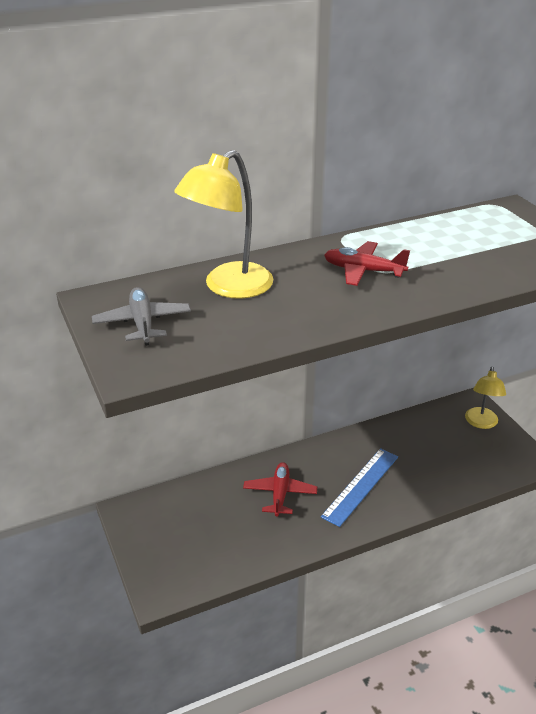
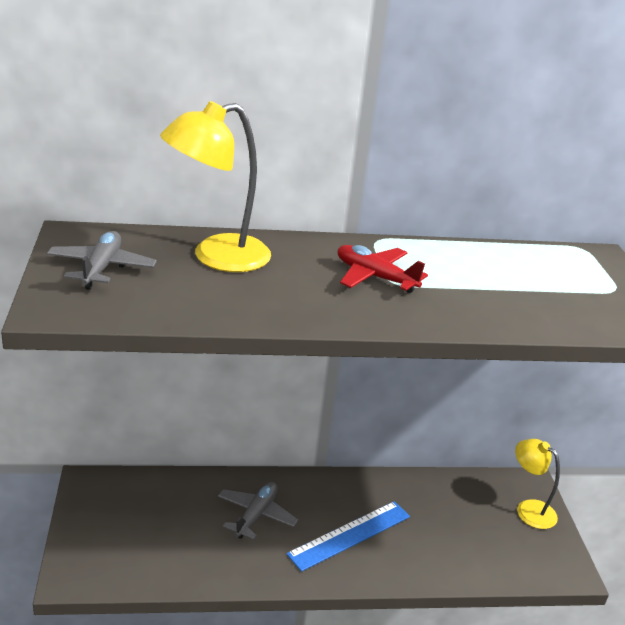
camera: 15 degrees right, 5 degrees down
red plane [243,462,317,517] -> grey plane [218,482,298,540]
yellow lamp [465,366,506,429] -> yellow lamp turned 105 degrees clockwise [515,439,560,529]

